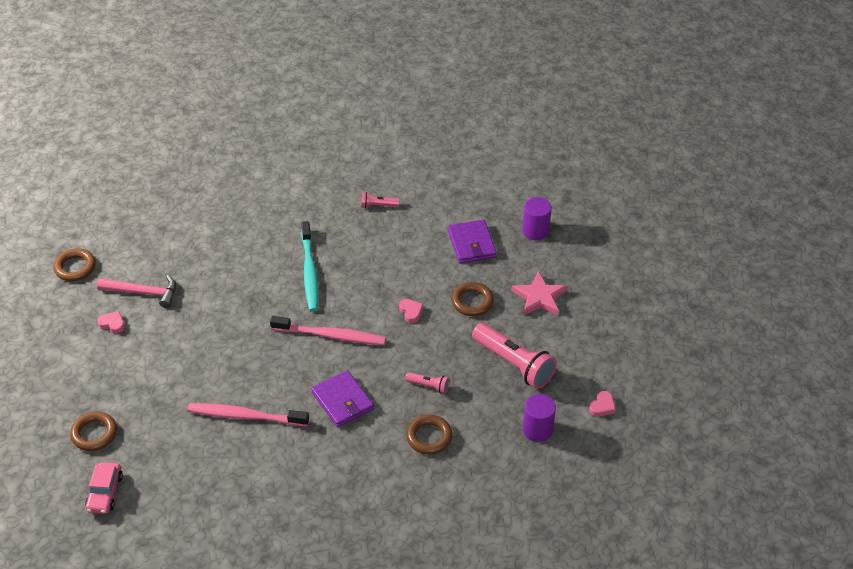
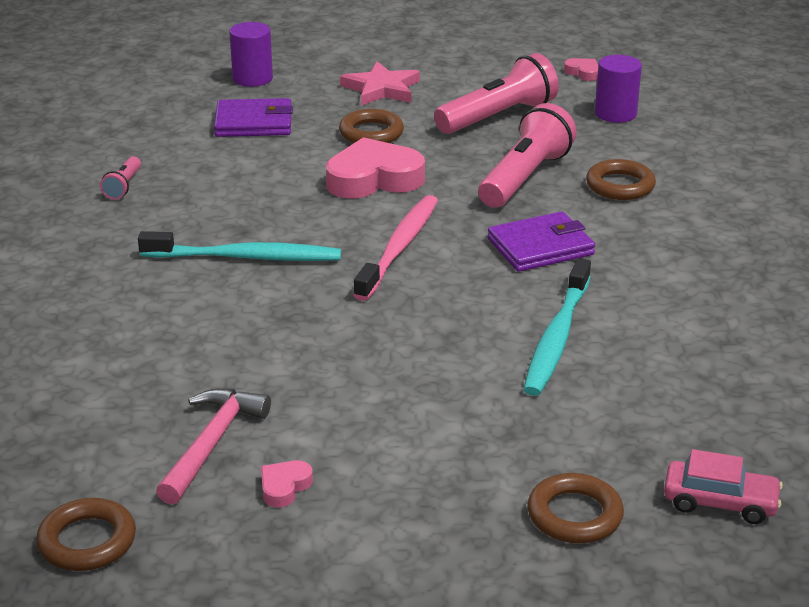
camera: 80 degrees left, 15 degrees down
pink toothbrush [187,403,309,426] -> turquoise toothbrush [523,258,591,396]
pink heart [399,299,423,323] -> pink heart [326,137,425,199], size x2.24
pink flashlight [405,372,450,394] -> pink flashlight [478,103,577,208], size x2.12

